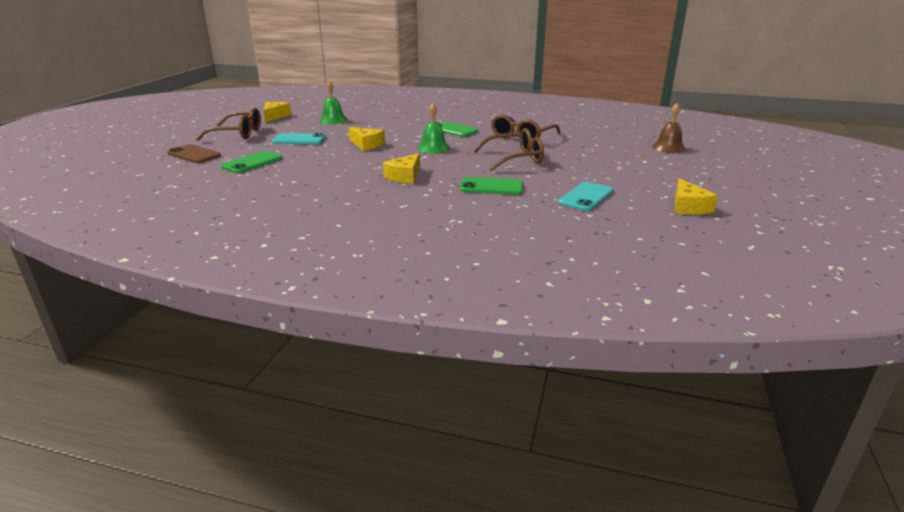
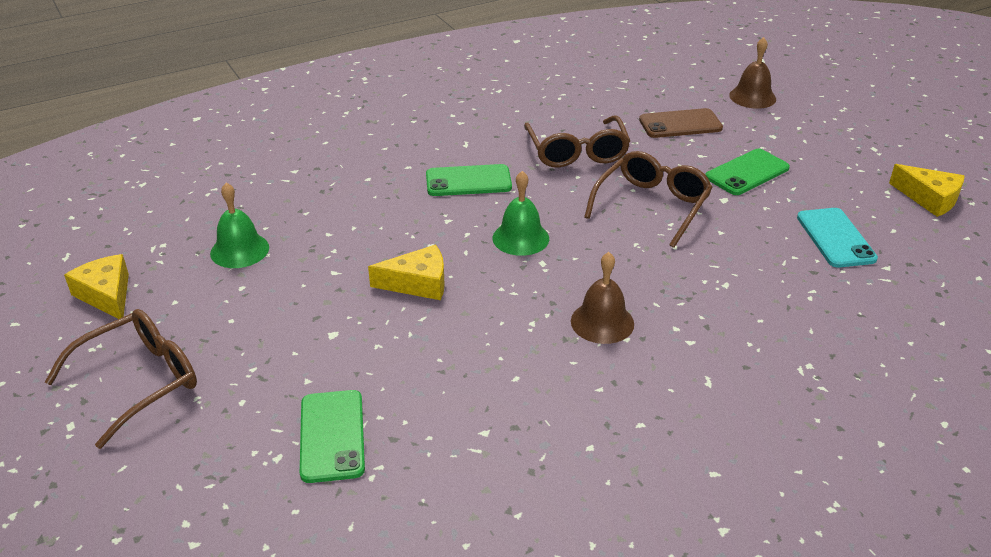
camera: 45 degrees left, 10 degrees up
brown phone [167,144,221,163] -> brown phone moved to [639,108,723,138]
turquoise phone [272,133,326,145] -> none
yellow cheese [383,153,420,184] -> brown bell [571,252,634,344]
green phone [460,177,523,195] -> green phone moved to [705,149,790,195]

